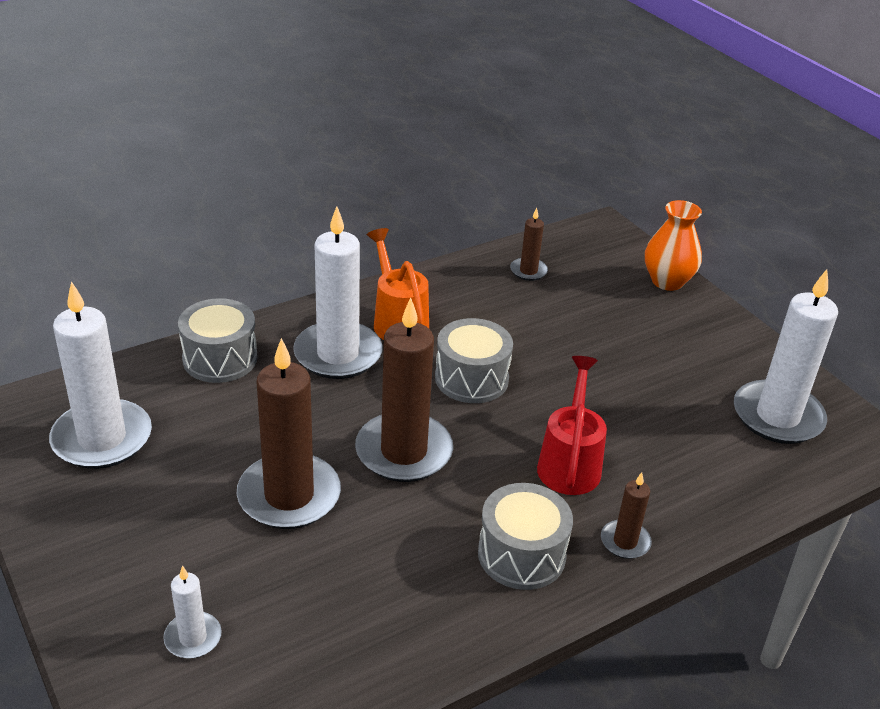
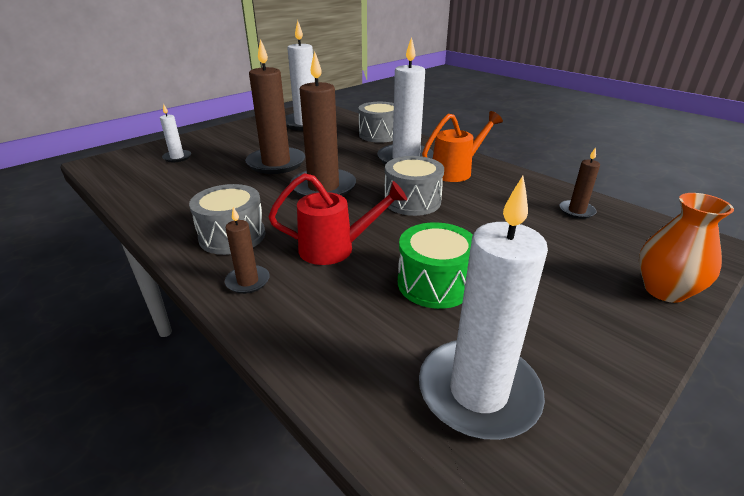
camera: 80 degrees right, 5 degrees down
none -> green drum [398,222,473,309]

